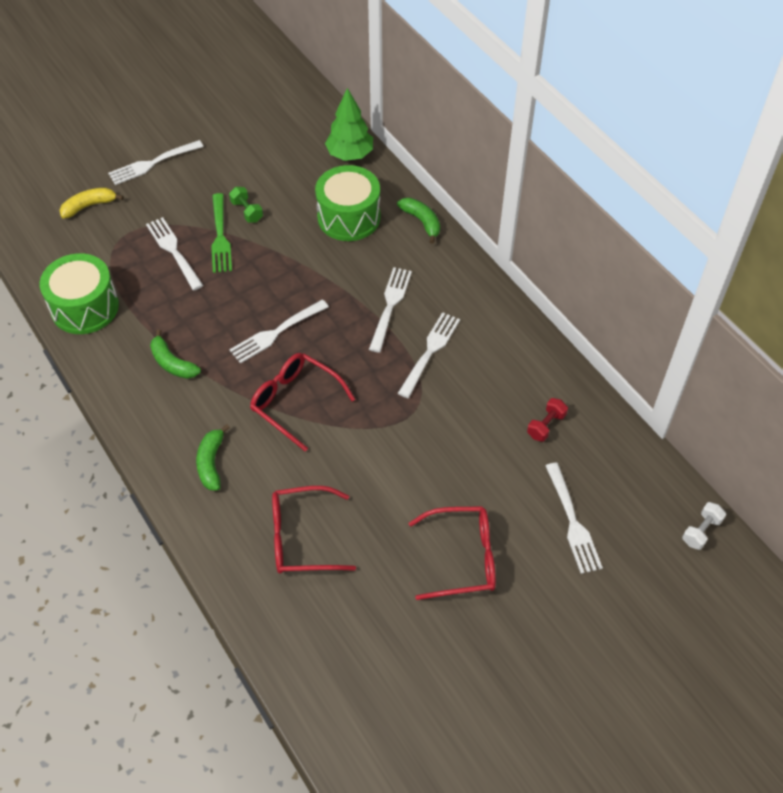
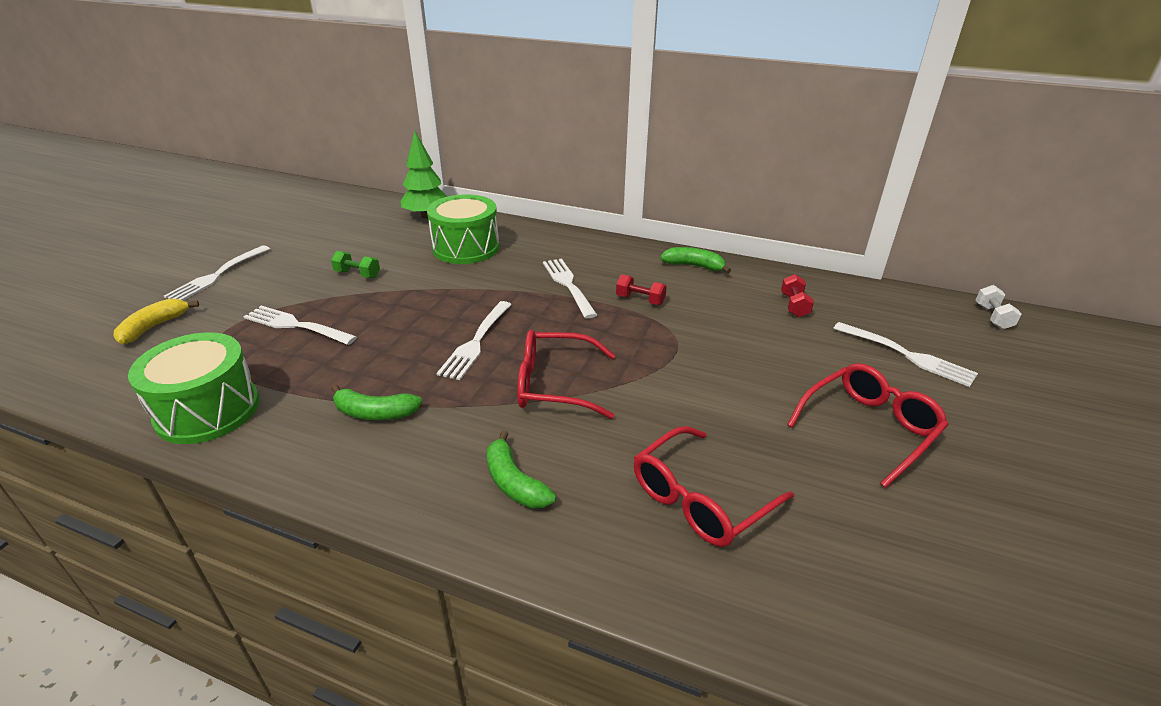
camera: 35 degrees left, 20 degrees down
green fork [211,193,232,273] -> none
green banana [397,198,440,244] -> green banana moved to [660,247,731,274]
white fork [398,312,460,398] -> red dumbbell [616,275,667,305]

